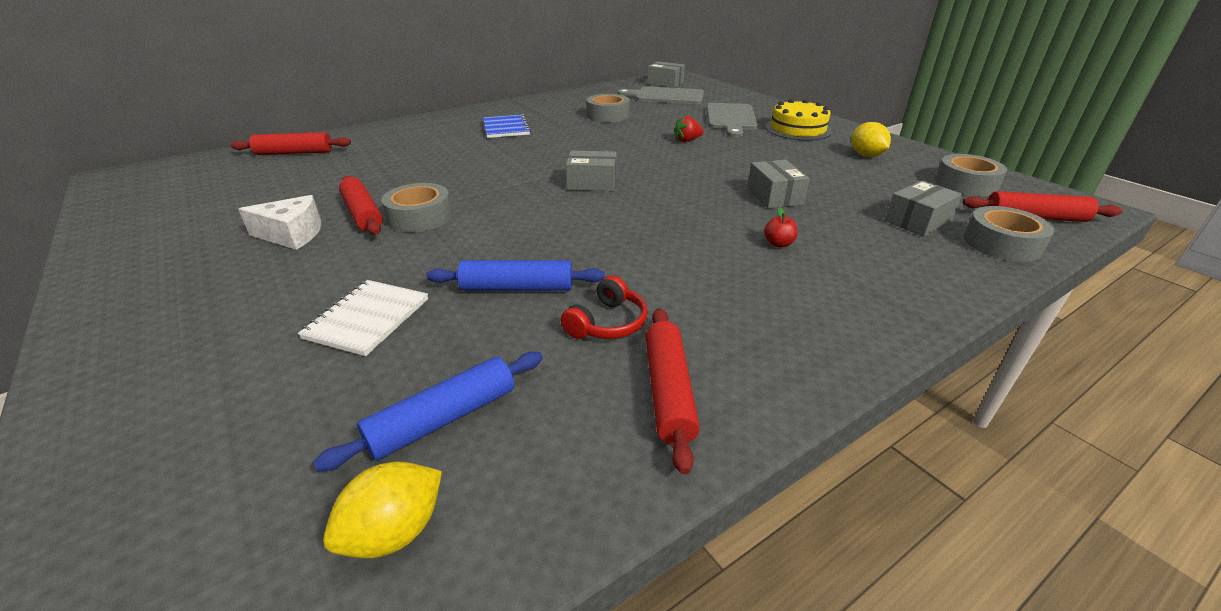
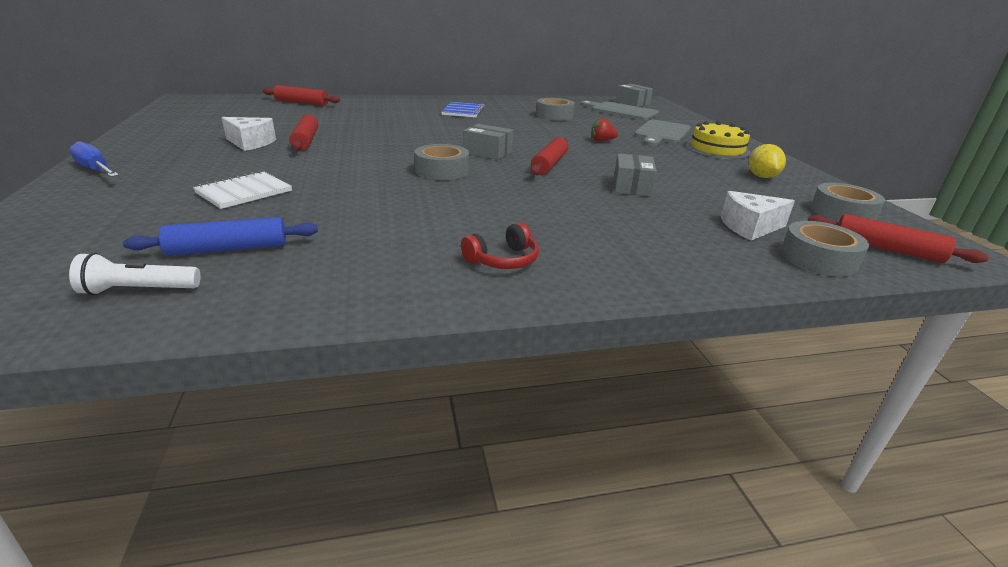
camera: 20 degrees right, 5 degrees down
yellow lemon [323,462,442,558] -> white flashlight [69,252,201,295]
grey tape [381,183,452,232] -> grey tape moved to [415,144,469,180]
blue rolling pin [426,260,605,291] -> none
red headphones [561,275,648,339] -> red headphones moved to [461,222,539,269]
red rolling pin [646,308,700,475] -> red rolling pin moved to [530,137,568,175]
red apple [764,207,798,247] -> none
grey box [885,180,962,237] -> white cheese [721,191,795,240]
none -> blue screwdriver [69,141,119,177]

